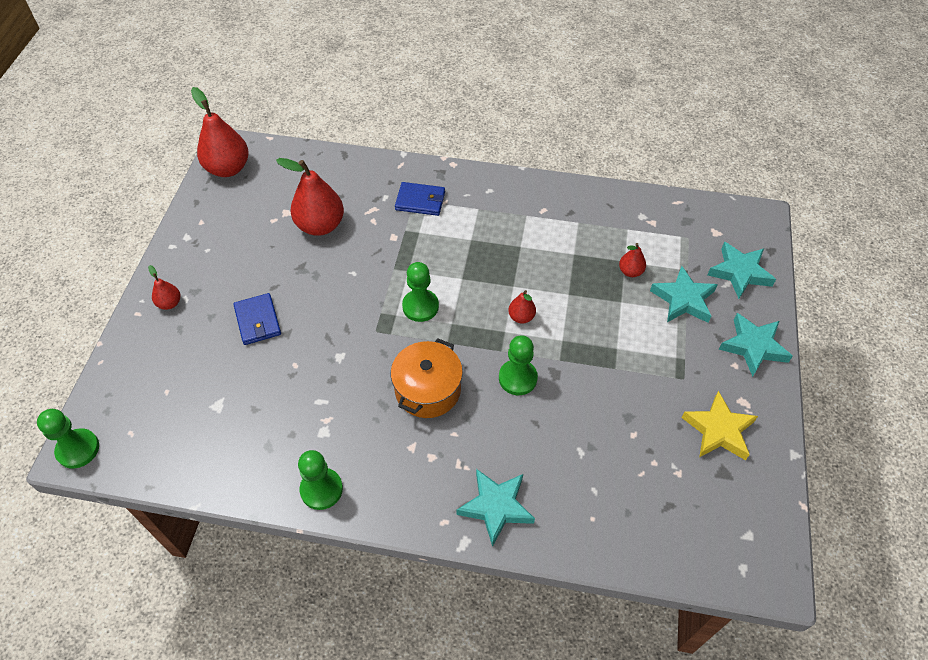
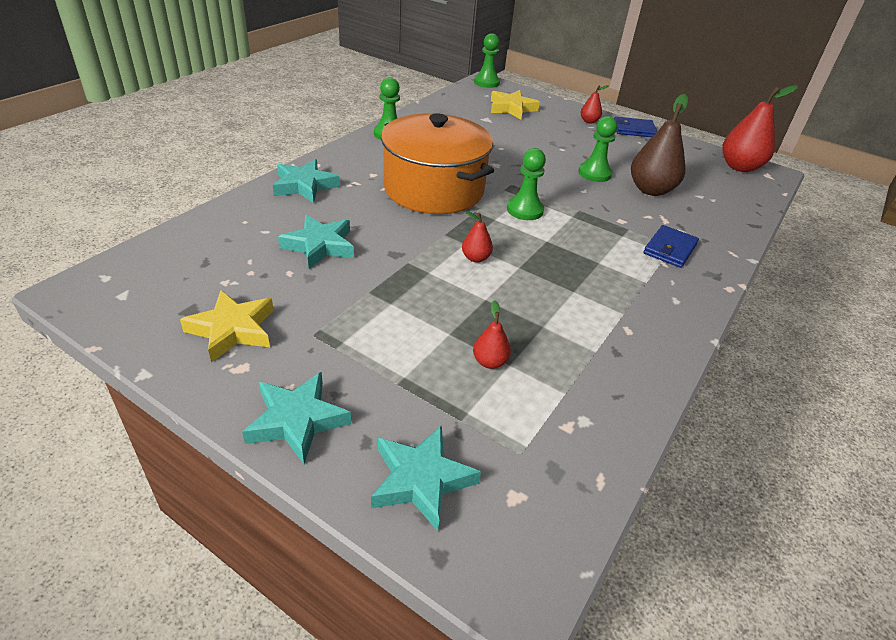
camera: 110 degrees right, 15 degrees down
blue wallet [233,293,281,345] -> blue wallet moved to [614,117,657,137]
red pear [276,158,344,236] -> brown pear [631,94,688,196]
orange pot [391,338,463,418] -> orange pot [381,113,494,214], size x1.67
green pawn [499,335,538,395] -> green pawn moved to [579,116,617,182]
turquoise star [650,266,718,323] -> turquoise star moved to [278,215,354,269]
none -> yellow star [491,90,540,119]

